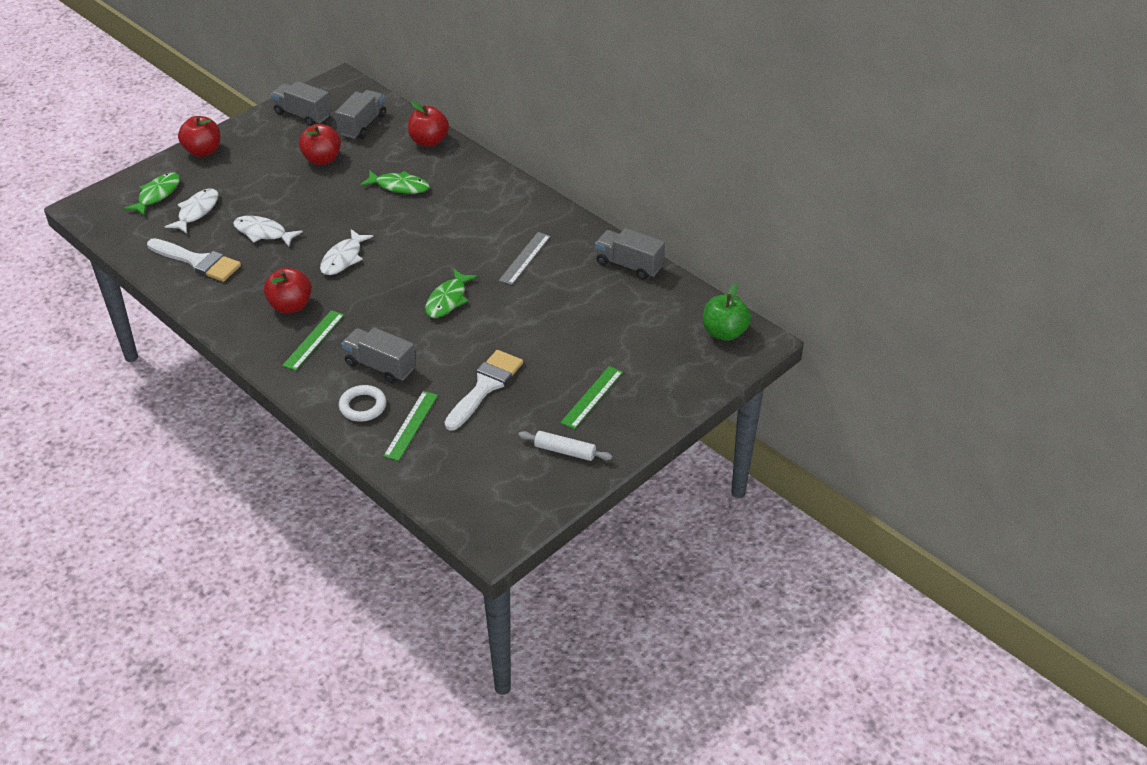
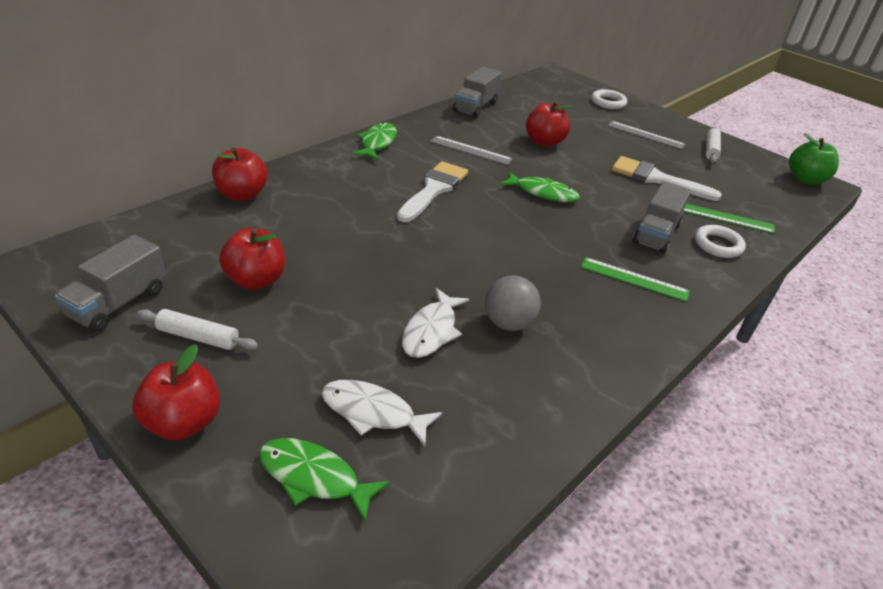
camera: 95 degrees left, 5 degrees down
white brush [147,238,241,282] -> white brush moved to [397,161,468,222]
red apple [264,267,312,313] -> red apple moved to [526,101,572,147]
white fish [320,229,374,275] -> none
grey truck [335,90,386,139] -> none
green fish [360,170,429,194] -> green fish moved to [352,122,397,160]
green ruler [560,366,623,429] -> grey ruler [607,121,685,150]
green apple [703,283,751,341] -> green apple moved to [789,133,839,185]
none -> white rolling pin [137,309,258,350]
none -> grey ball [485,275,541,331]
none -> white ring [591,89,627,109]

